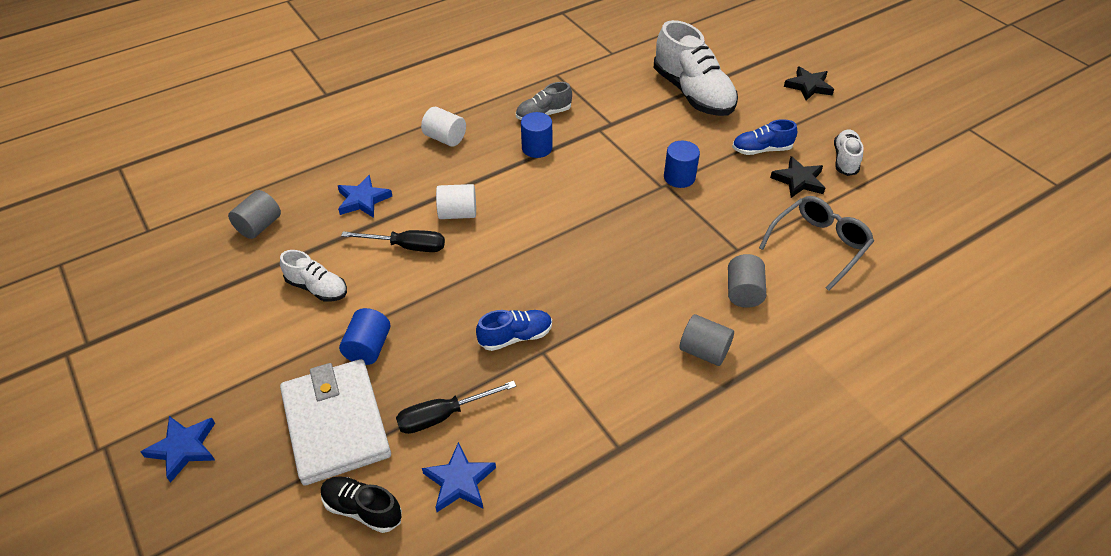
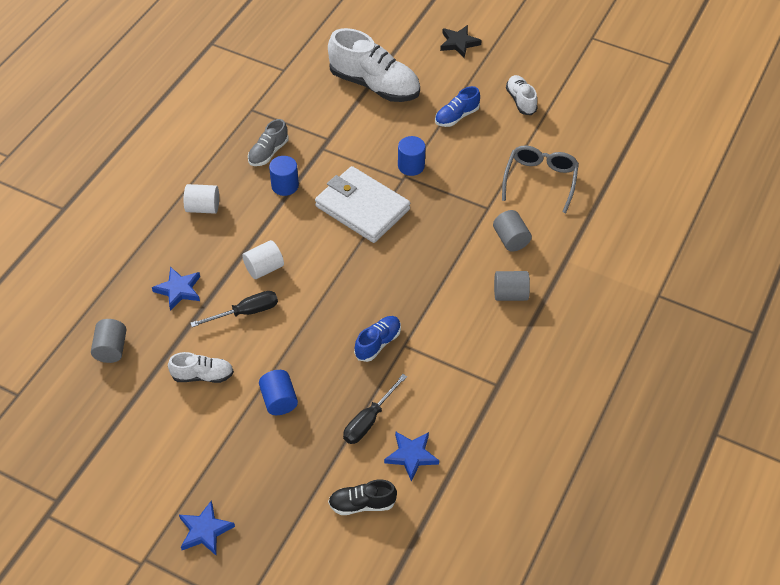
camera: 30 degrees left, 5 degrees up
white wallet [280,359,391,486] -> white wallet moved to [315,166,410,243]
black star [770,156,825,198] -> none

